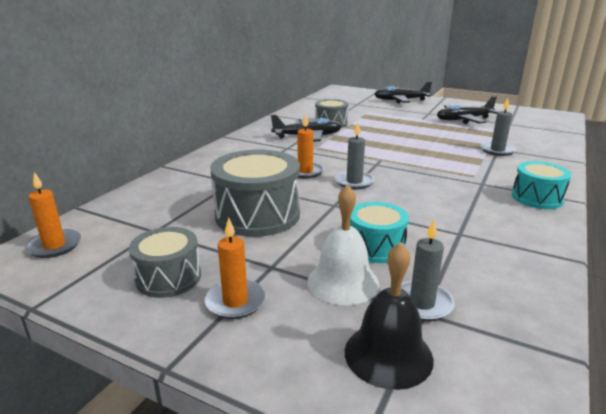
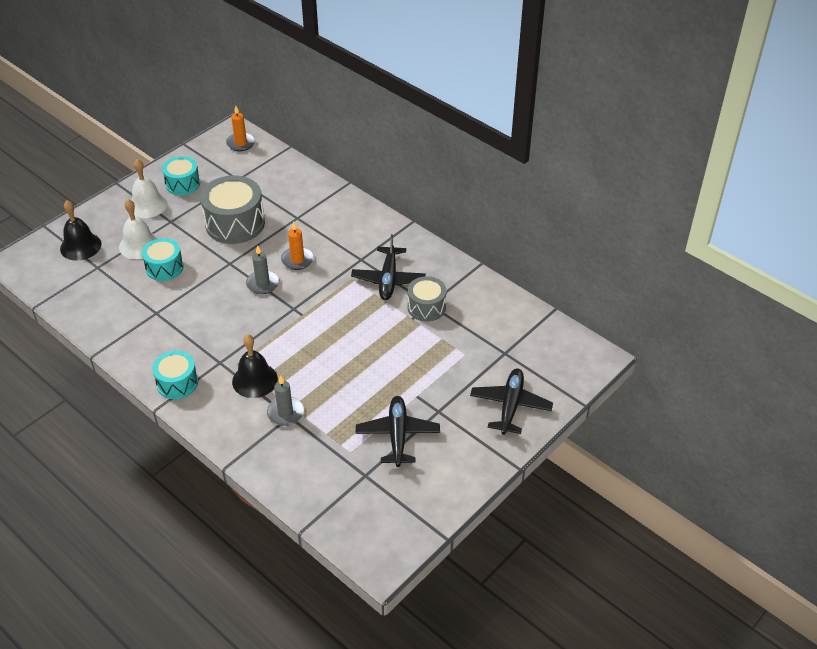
camera: 105 degrees right, 20 degrees up
grey drum [129,227,201,298] -> turquoise drum [162,156,200,195]
orange candle [204,218,266,319] -> white bell [132,159,168,218]
grey candle [401,219,454,321] -> none
none -> black bell [232,334,278,398]

